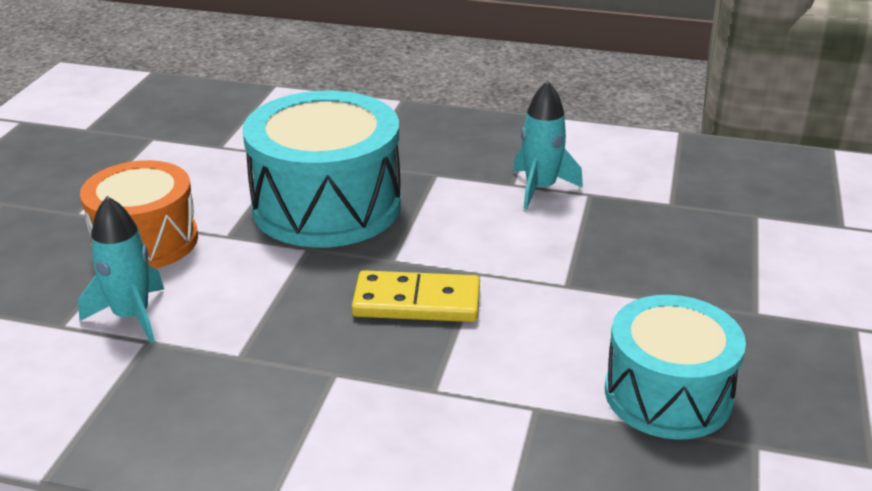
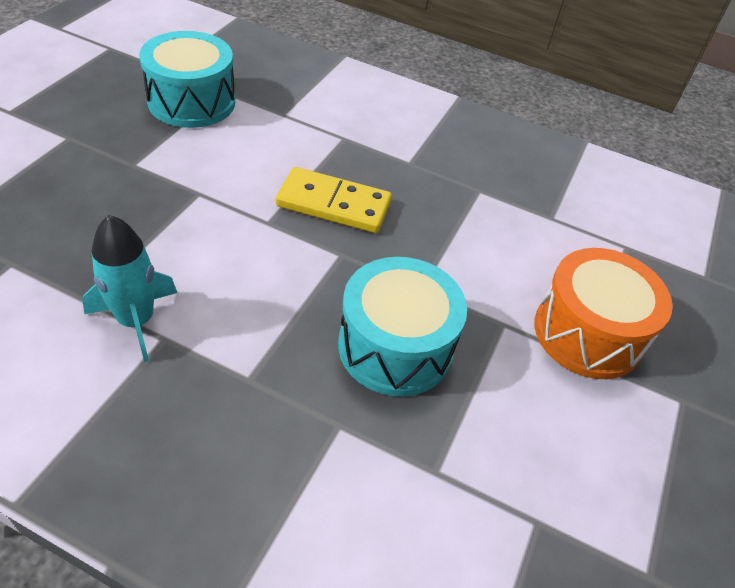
camera: 175 degrees left, 15 degrees up
turquoise rocket [78,196,164,343] -> none
turquoise drum [242,91,401,248] -> turquoise drum [338,257,467,396], size x0.66

